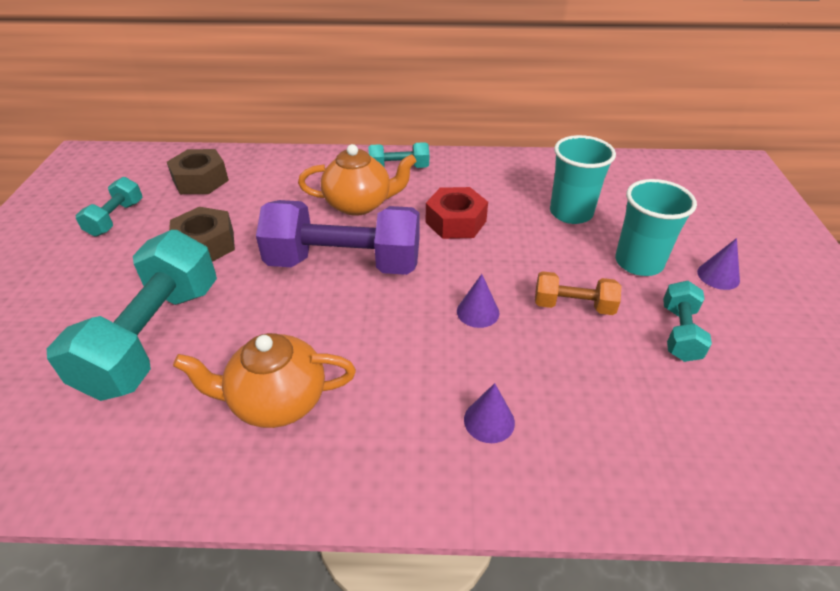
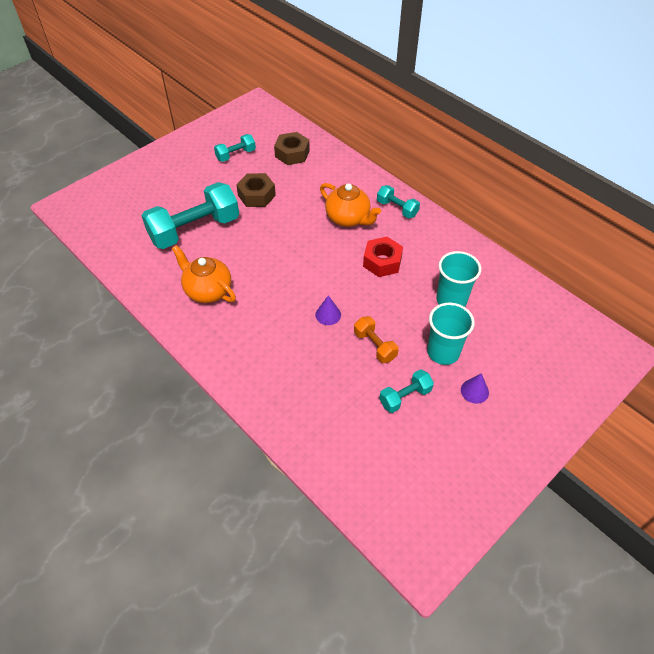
camera: 45 degrees right, 10 degrees up
purple dumbbell [256,200,420,275] -> none
purple cone [464,383,515,443] -> none

